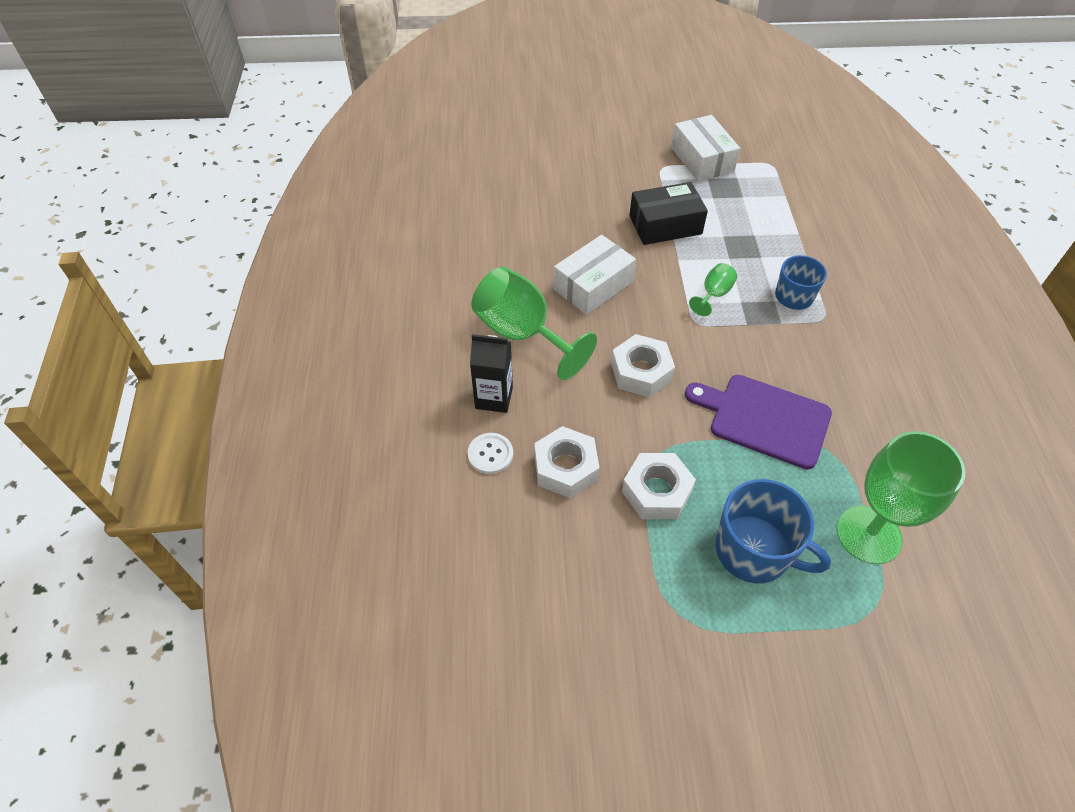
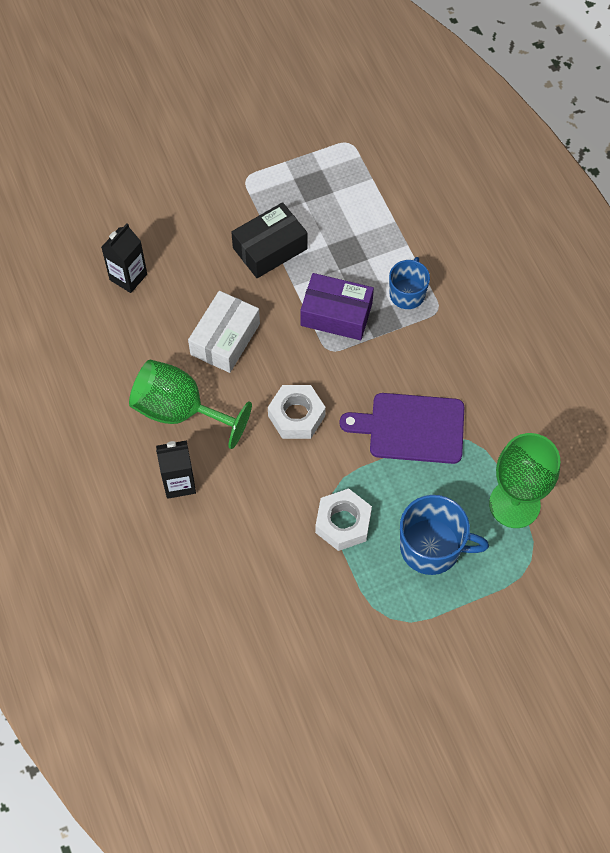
camera: 20 degrees left, 10 degrees up
white button [468,433,513,474] -> none
white nut [534,426,600,498] -> none
white box [671,115,740,181] -> none
green goblet [689,263,737,316] -> purple box [300,273,374,340]
none -> black carton [101,223,147,293]

